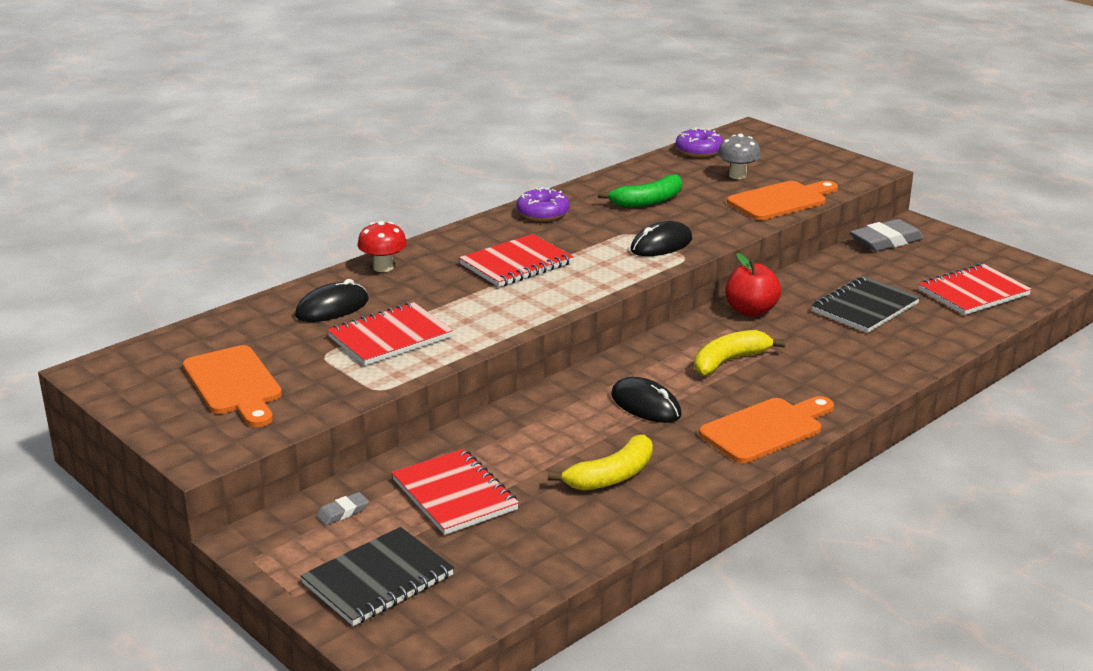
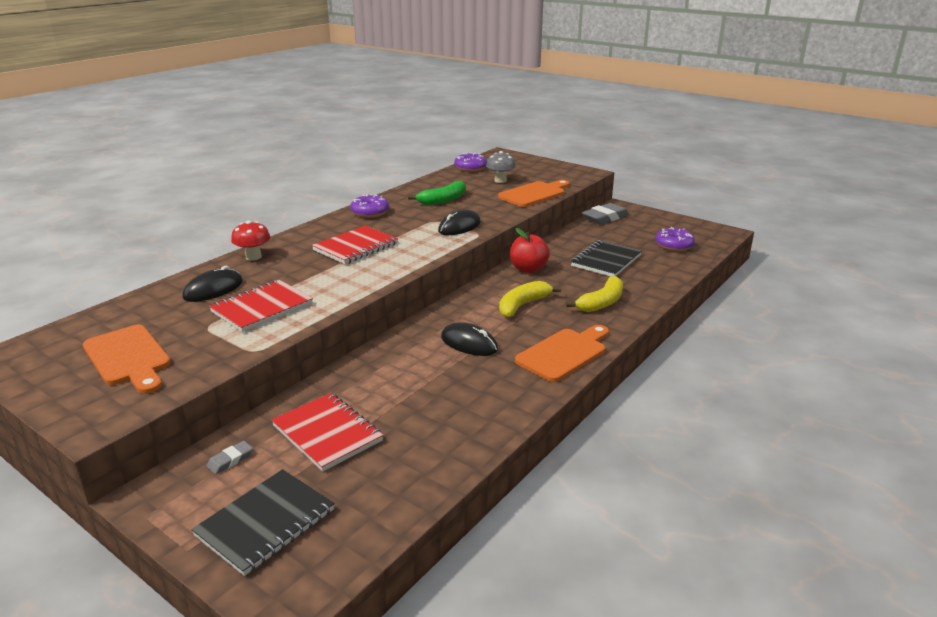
camera: 10 degrees left, 0 degrees up
yellow banana [548,435,653,491] -> yellow banana moved to [566,276,623,312]
red notebook [919,263,1032,315] -> purple donut [655,227,695,251]

